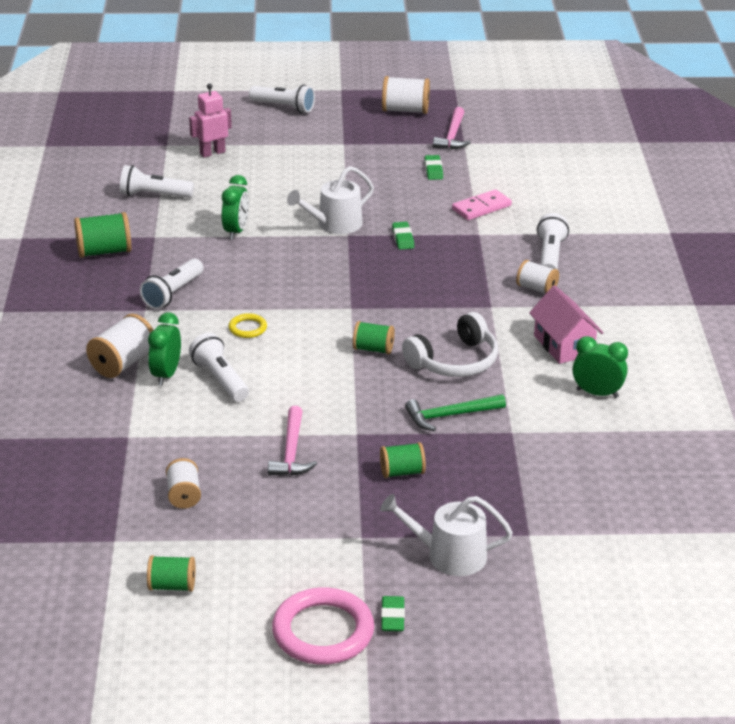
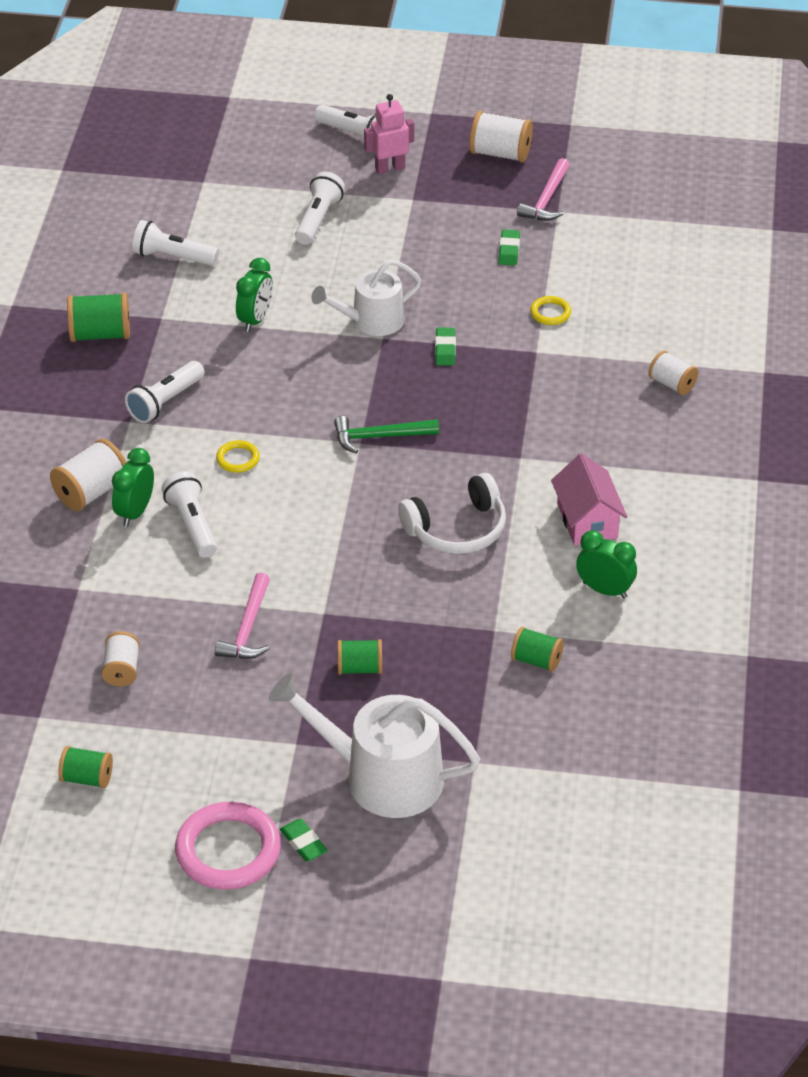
camera: 10 degrees right, 10 degrees up
pink robot [189,83,232,158] -> pink robot moved to [364,94,414,174]
green spool [353,321,395,354] -> green spool moved to [511,627,564,672]
white watering can [380,494,513,576] -> white watering can [269,673,480,818], size x1.54
green eraser [381,596,405,632] -> green eraser turned 45 degrees counterclockwise [280,819,328,861]
green hammer [405,394,506,431] -> green hammer moved to [334,416,439,454]
pink domino [452,189,512,220] -> yellow ring [530,296,571,325]
white spool [516,260,559,294] -> white spool moved to [649,351,698,395]
white flashlight [537,213,569,269] -> white flashlight moved to [295,171,345,245]

